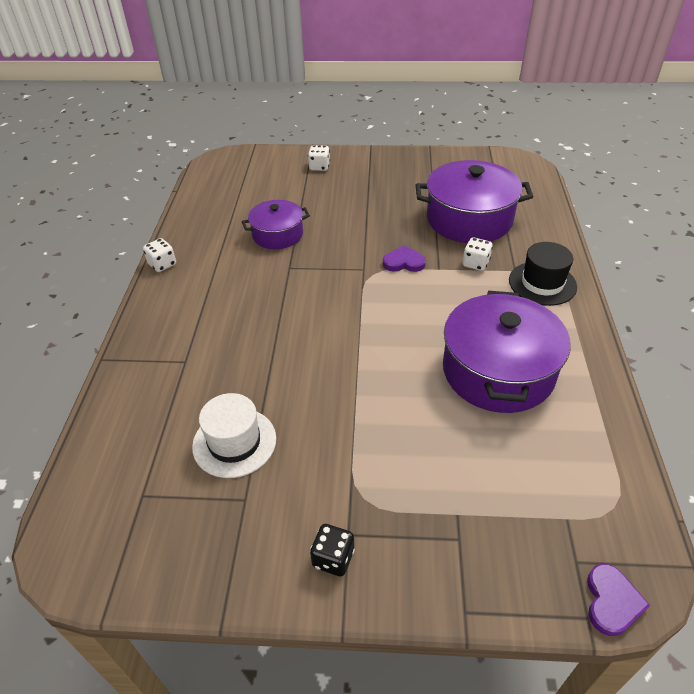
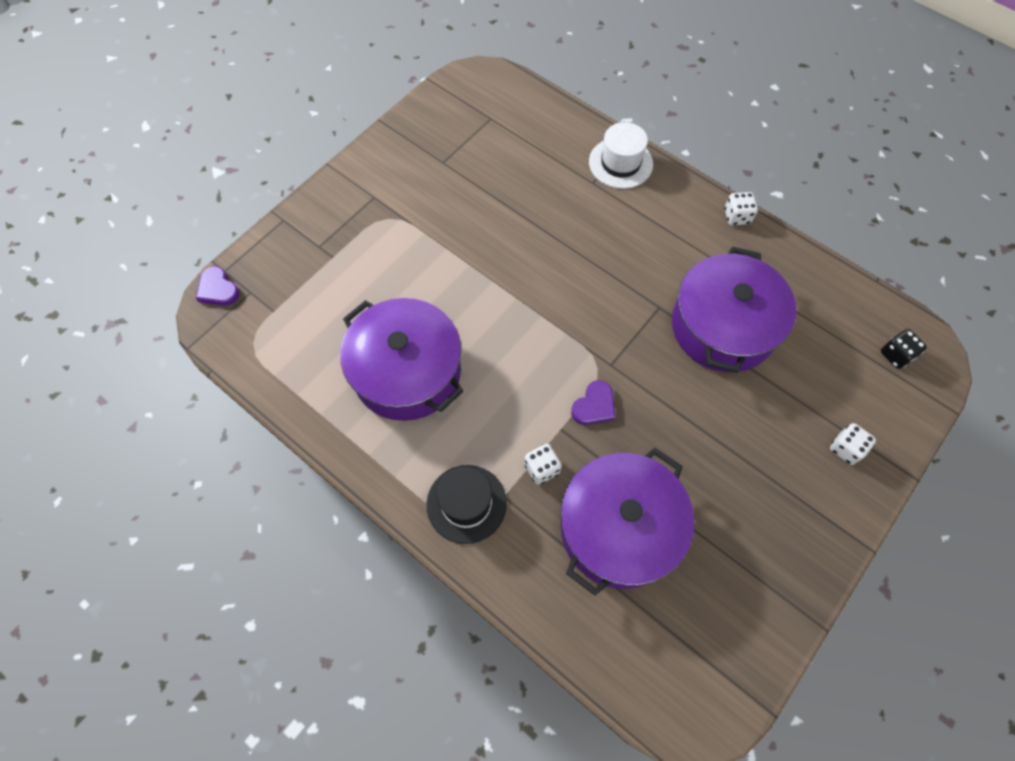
camera: 125 degrees right, 20 degrees up
white hat [192,393,276,478] -> white hat moved to [589,122,653,189]
purple pot [242,200,310,249] -> purple pot [672,246,796,373], size x1.72
black dice [310,524,355,576] -> black dice moved to [881,329,927,369]

